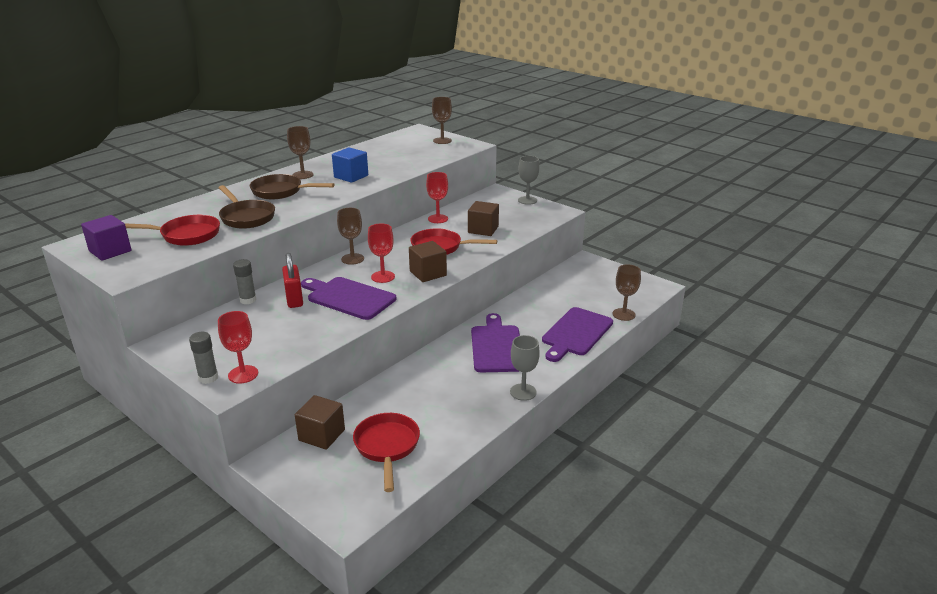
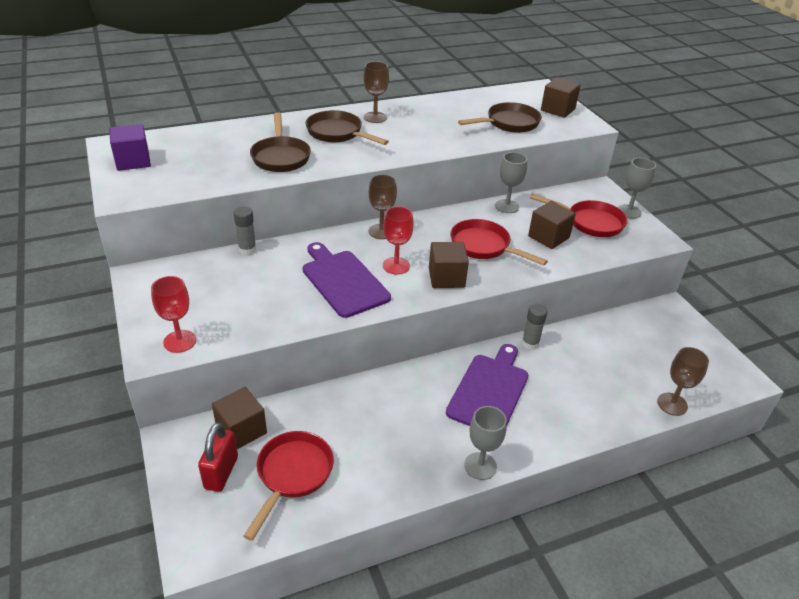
camera: 25 degrees right, 10 degrees up
red pan [125,215,220,246] -> red pan moved to [530,194,627,237]
grey glue stick [189,332,218,384] -> grey glue stick moved to [522,304,547,350]
red padlock [282,253,303,308] -> red padlock moved to [198,422,238,492]
blue cube [332,147,368,183] -> none
red goblet [426,172,448,223] -> grey goblet [495,152,528,213]
brown goblet [432,97,452,144] -> brown cube [541,77,581,118]
purple cutting board [542,307,613,362] -> none
none -> brown pan [458,102,542,133]

